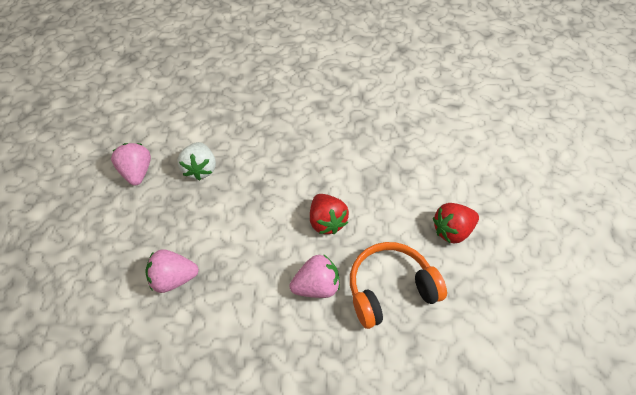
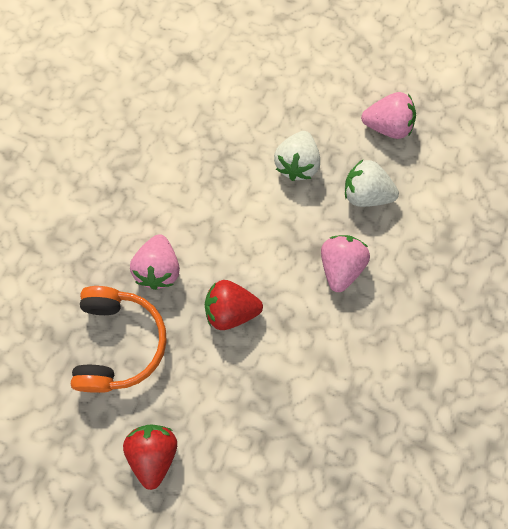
camera: 110 degrees right, 15 degrees up
pink strawberry [145,249,199,293] -> pink strawberry moved to [321,235,370,292]
none -> white strawberry [274,131,320,181]

